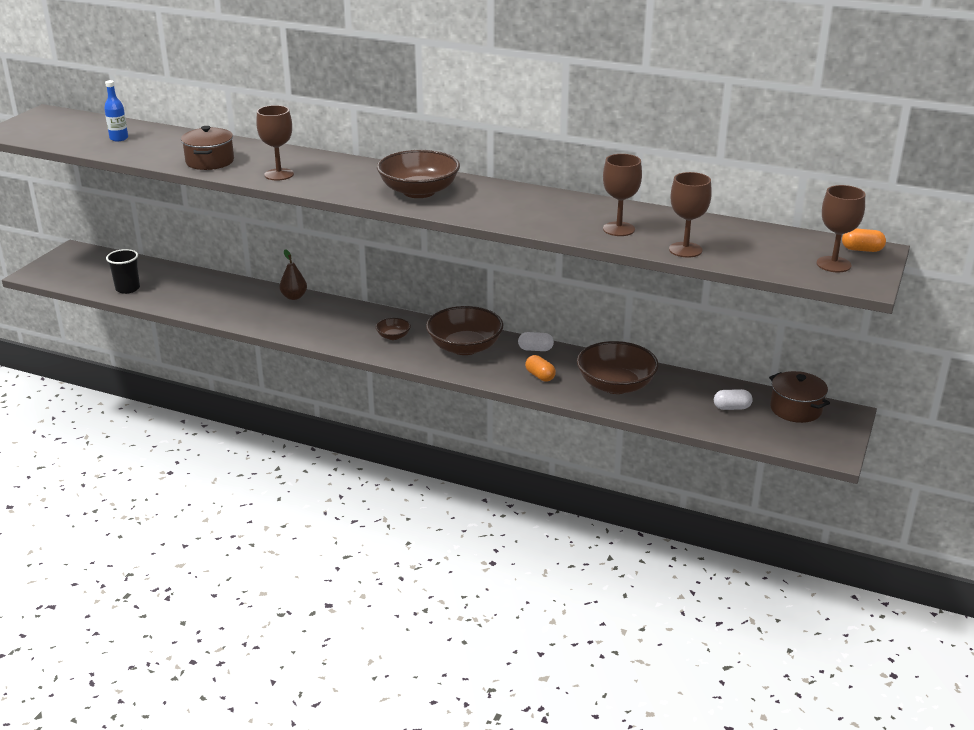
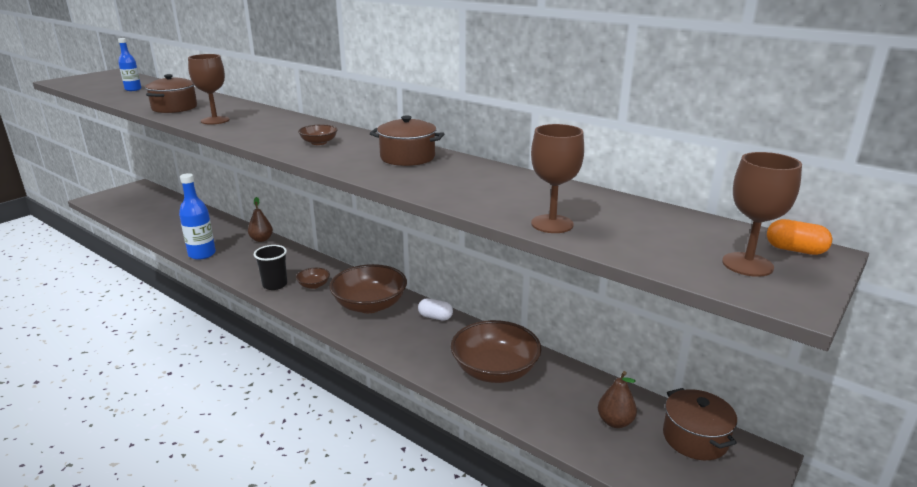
camera: 15 degrees right, 5 degrees down
black cup [106,249,140,294] -> black cup moved to [254,245,287,290]
brown bowl [377,150,460,198] -> brown bowl [298,124,338,145], size x0.46
orange capsule [525,355,556,382] -> none
brown goblet [603,154,642,236] -> none
white capsule [714,389,753,410] -> brown pear [598,371,637,428]
none -> blue bottle [179,173,216,260]
none -> brown pot [370,116,444,166]

